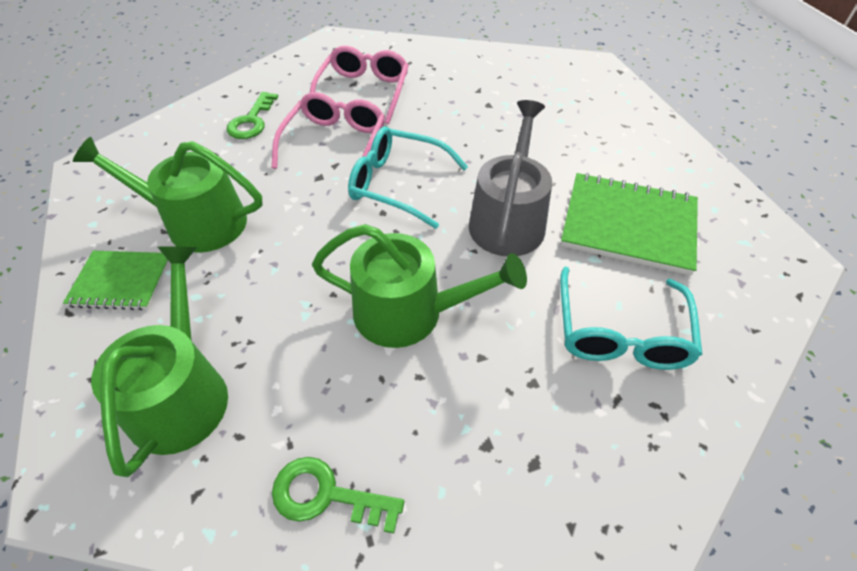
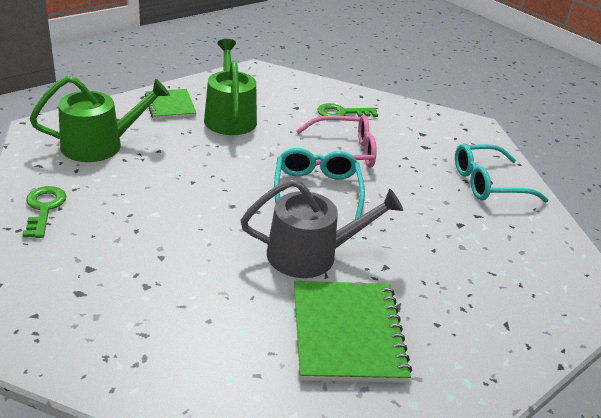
camera: 65 degrees right, 15 degrees down
pink glasses [310,46,409,124] -> none
green watering can [312,224,527,348] -> none
turquoise glasses [560,267,703,370] -> turquoise glasses moved to [455,144,549,203]

